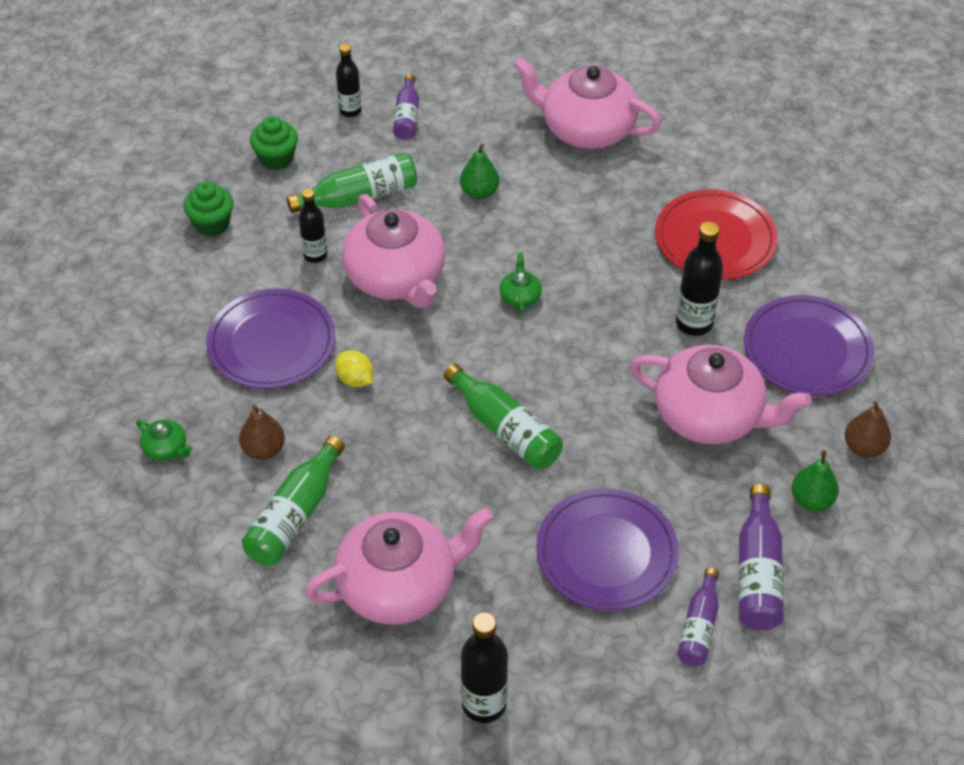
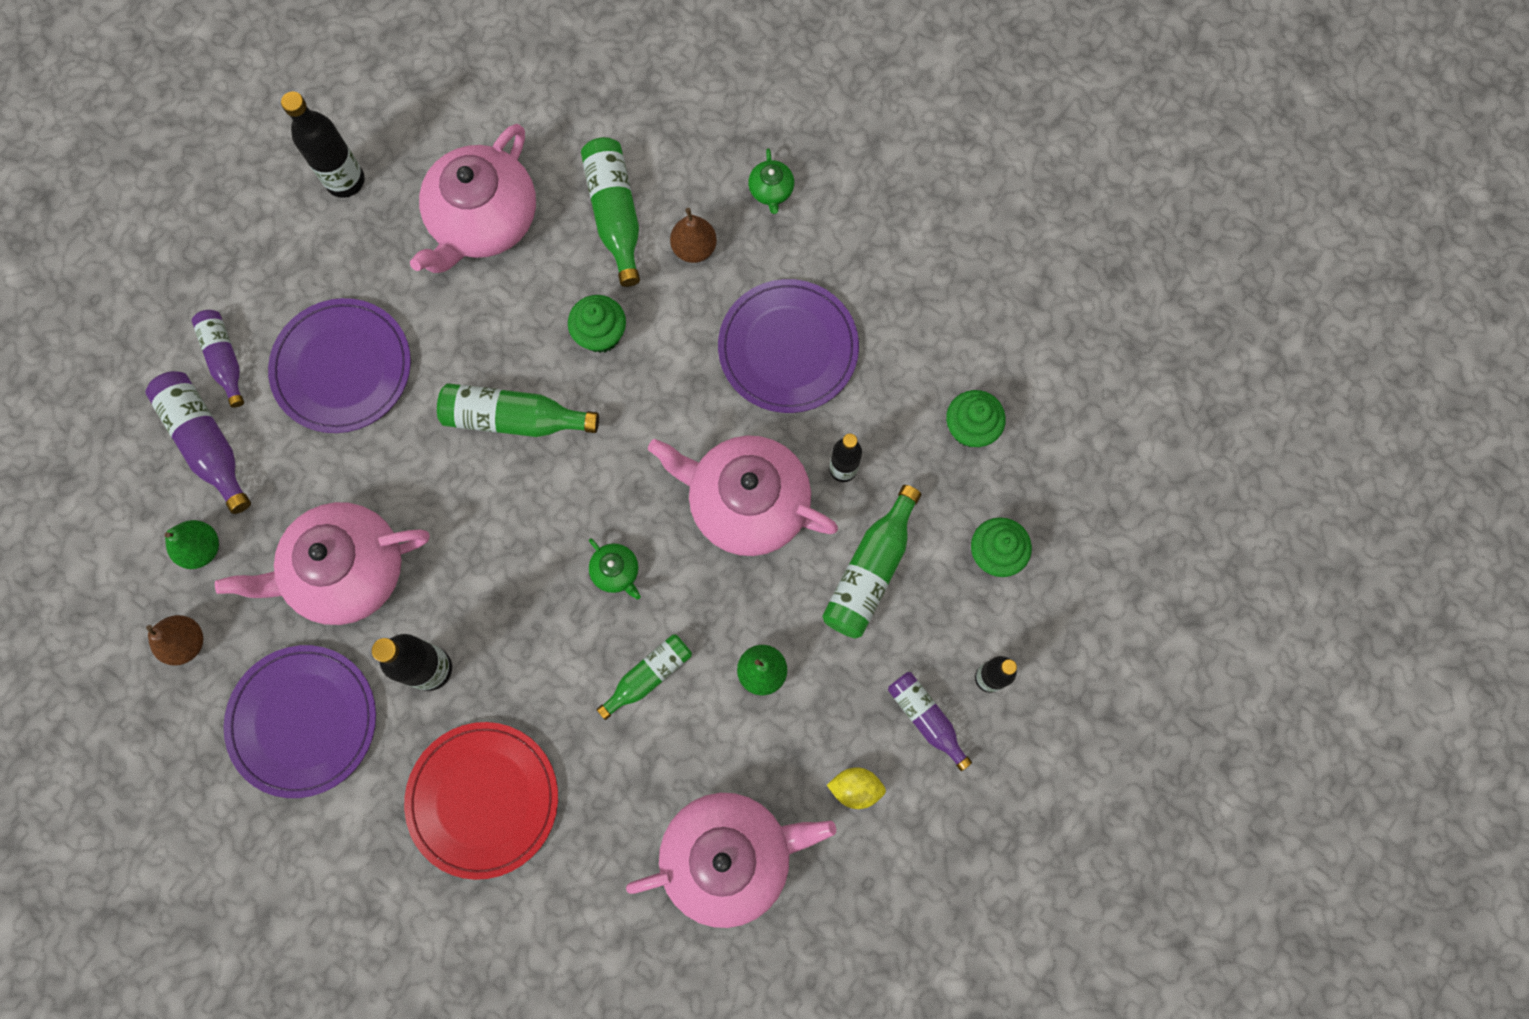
camera: 140 degrees right, 25 degrees up
green teapot [136,419,192,461] -> green teapot turned 90 degrees counterclockwise [748,148,794,214]
yellow lemon [335,350,373,387] -> yellow lemon moved to [827,767,886,809]
none -> green cupcake [568,295,626,353]
none -> green bottle [596,634,692,720]

